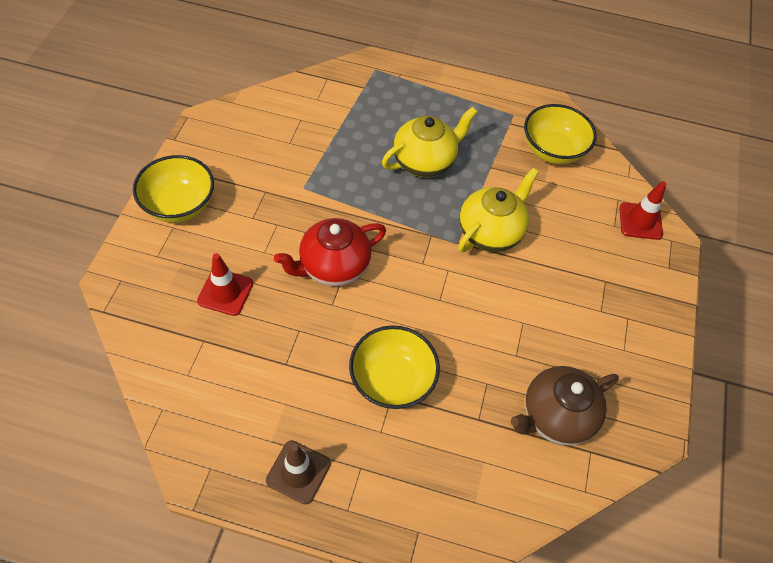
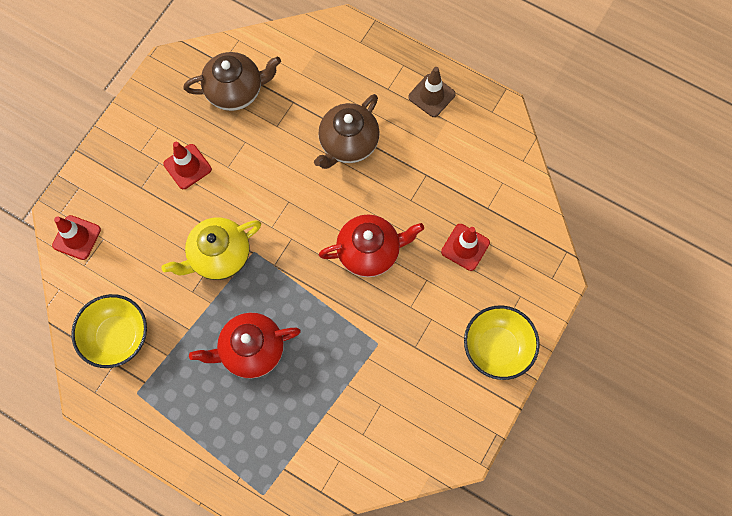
camera: 160 degrees left, 15 degrees up
yellow bowl [349,325,440,409] -> brown teapot [314,94,380,169]
yellow teapot [382,107,477,177] -> red teapot [189,313,301,378]
none -> red traffic cone [163,142,212,189]

